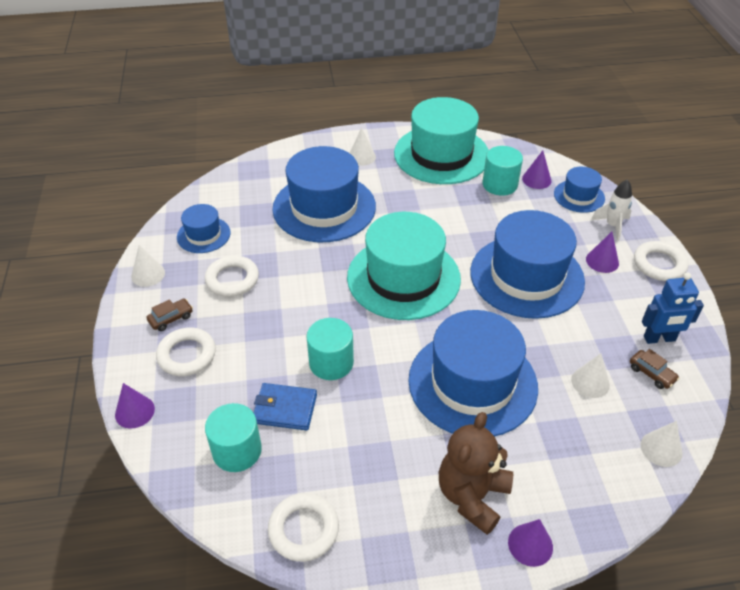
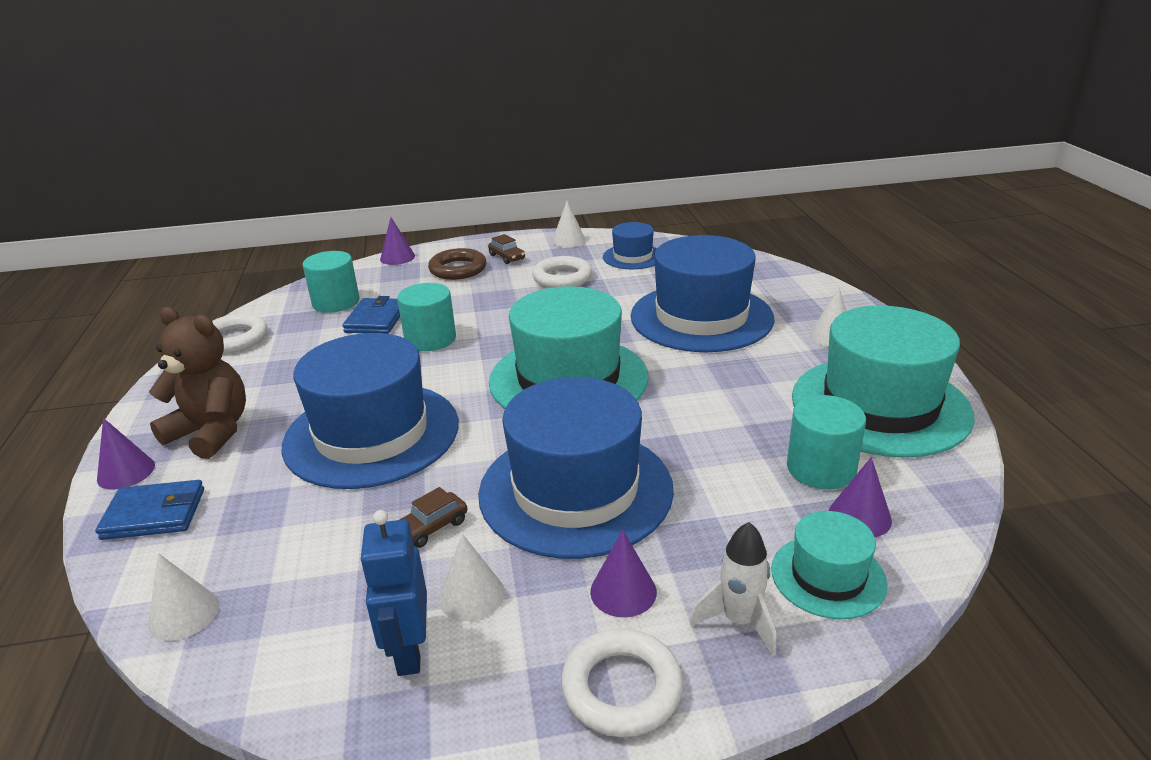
camera: 90 degrees right, 15 degrees down
white ring [156,327,216,376] -> brown ring [428,248,486,280]
blue hat [554,167,605,213] -> turquoise hat [771,511,888,619]
white cone [571,353,610,398] -> white cone moved to [439,534,505,621]
brown car [630,349,680,389] -> brown car moved to [399,487,467,548]
none -> blue wallet [95,480,204,540]

